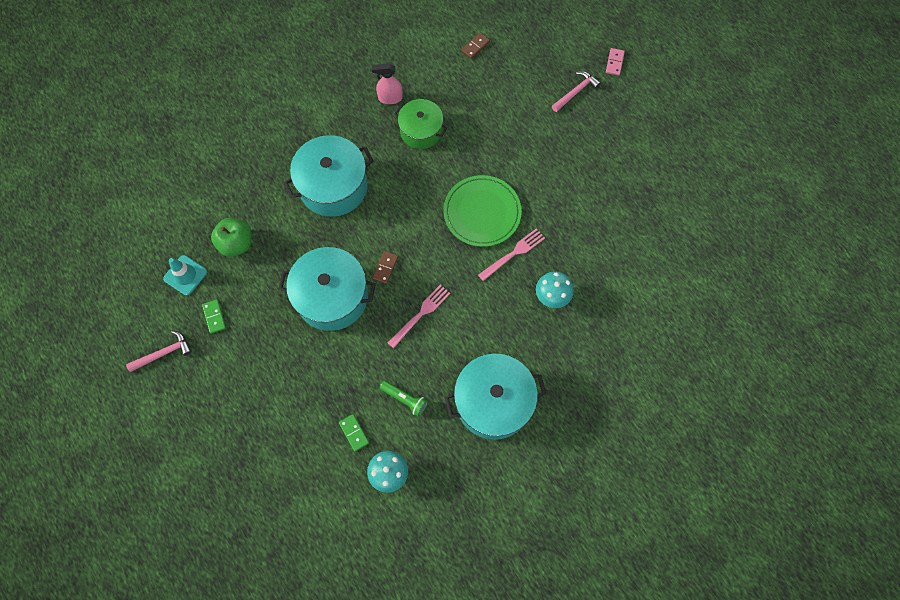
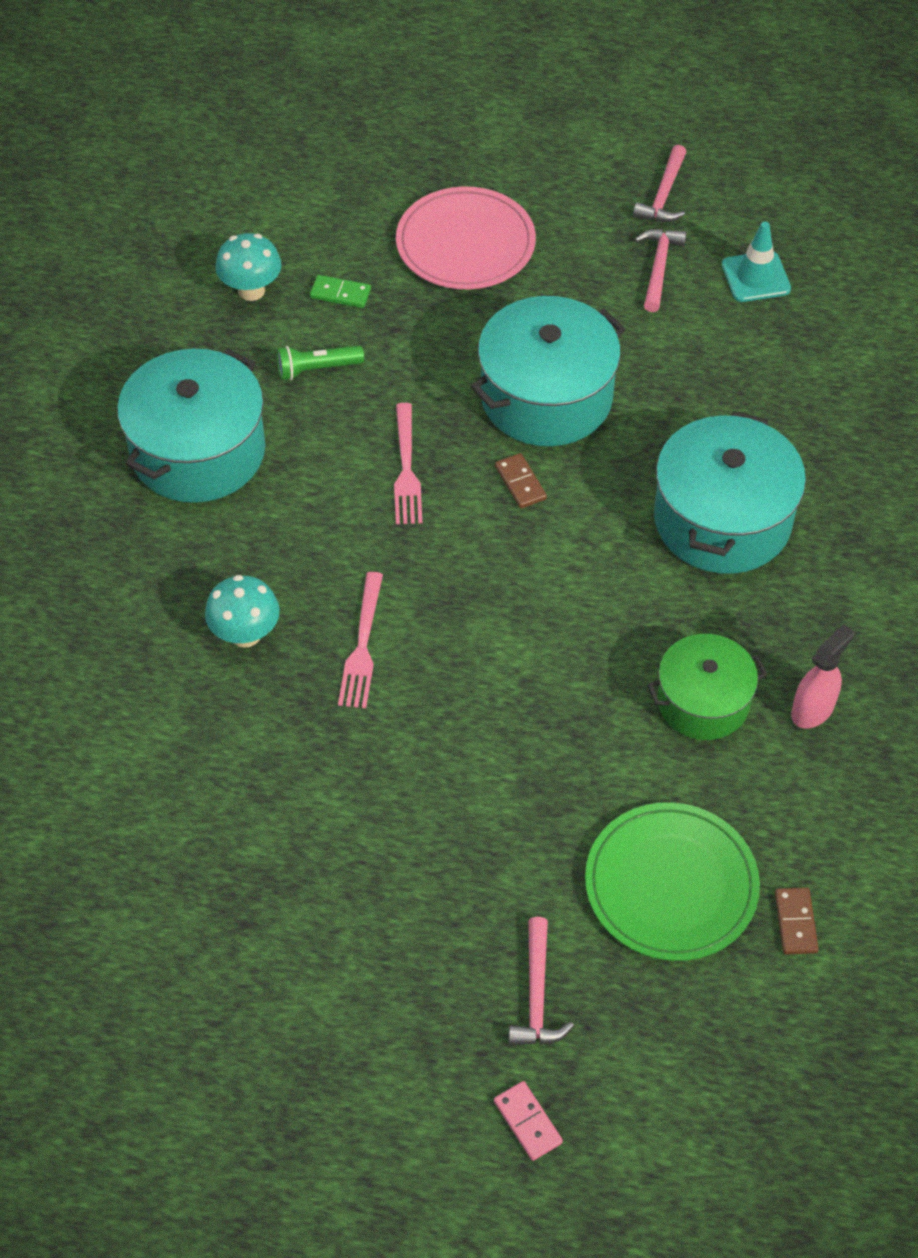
camera: 135 degrees right, 15 degrees down
green domino [202,299,226,334] -> pink hammer [635,229,687,312]
green apple [211,218,251,257] -> none
green plate [443,175,522,247] -> green plate moved to [585,802,760,961]
none -> pink plate [396,187,536,289]

